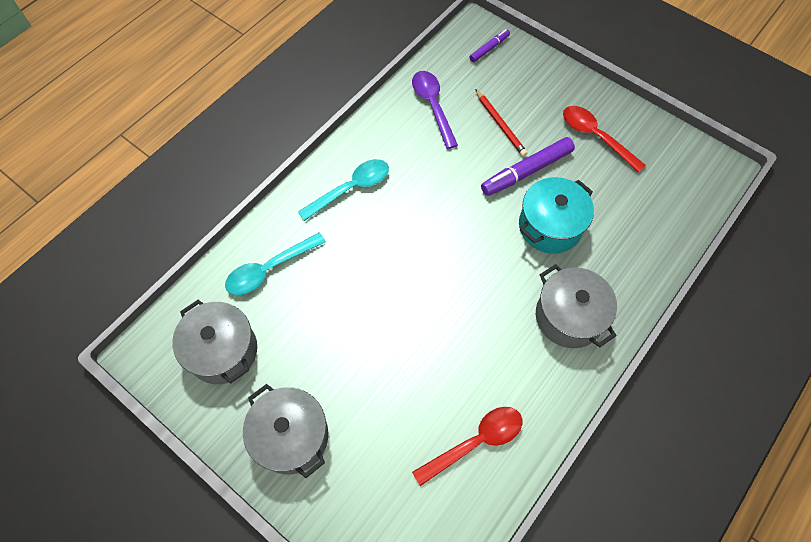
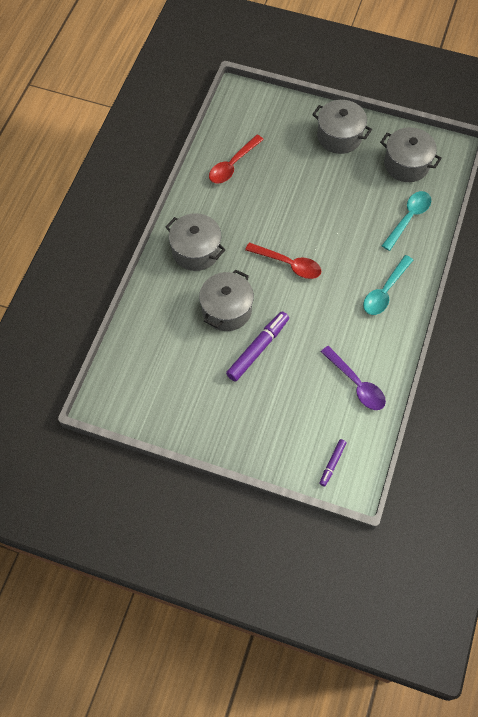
camera: 160 degrees right, 0 degrees up
red pencil [475,89,527,157] -> none
turquoise pot [519,177,594,253] -> grey pot [199,270,254,331]
red spoon [563,106,646,173] -> red spoon moved to [245,242,321,279]

